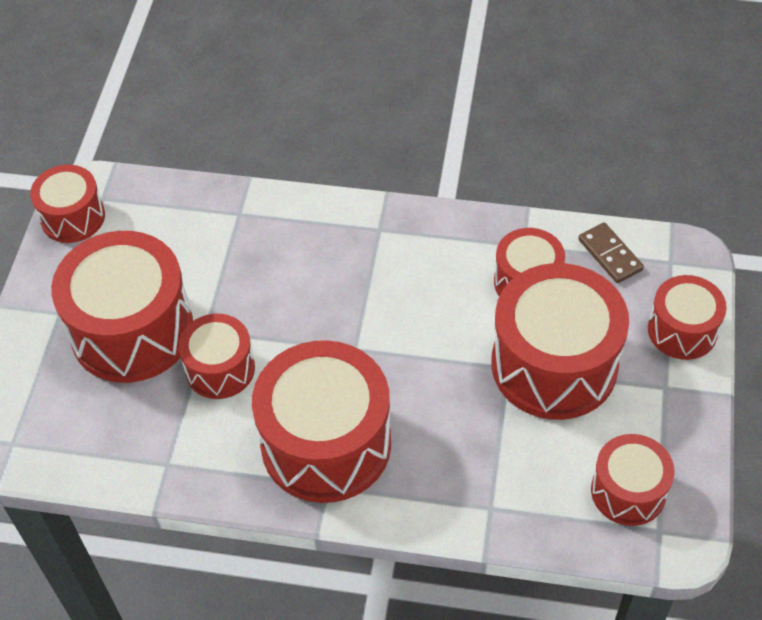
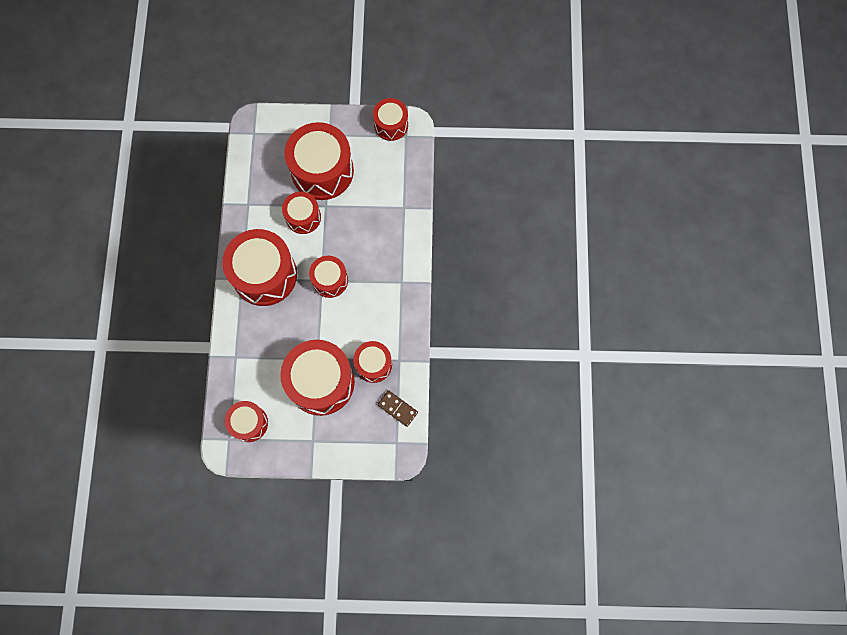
camera: 80 degrees right, 20 degrees up
brown domino [578,222,644,283] -> brown domino turned 75 degrees clockwise [378,390,418,427]
red drum [648,275,727,360] -> red drum moved to [309,256,348,298]

